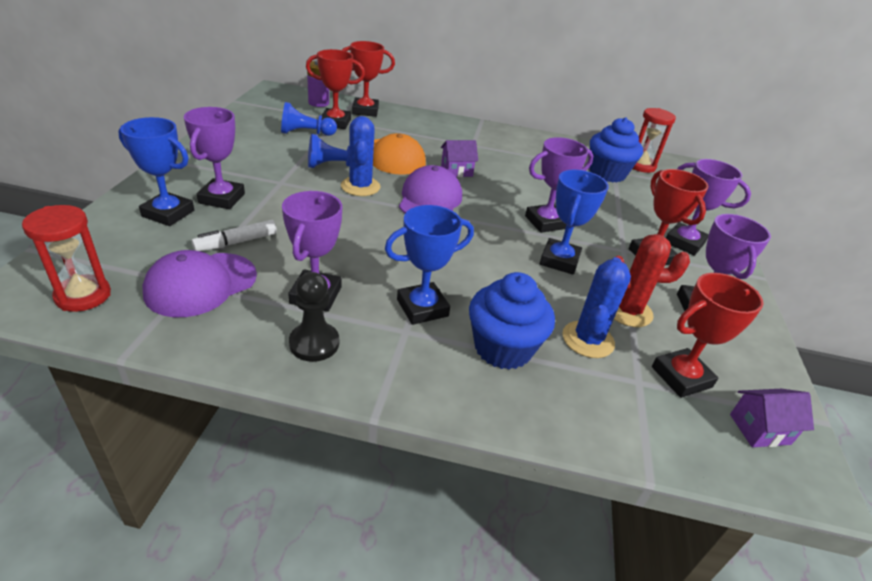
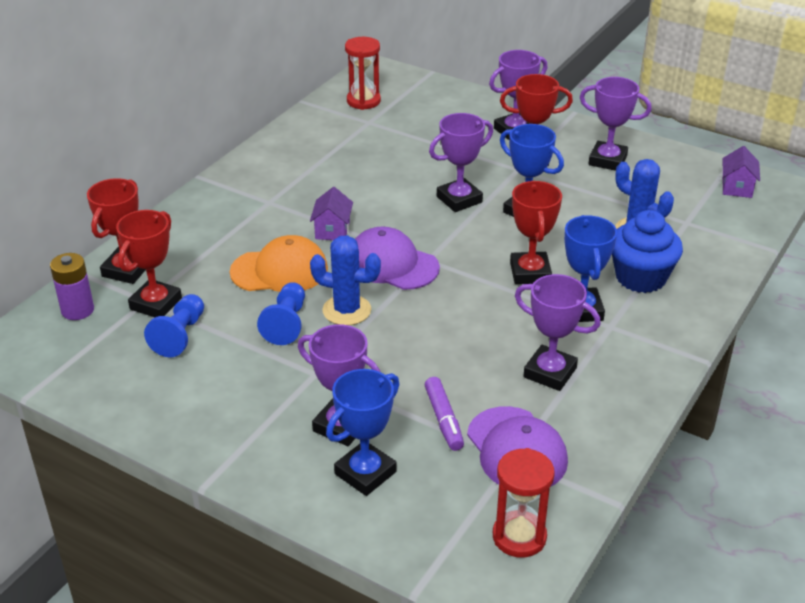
camera: 65 degrees left, 0 degrees up
white marker [191,220,277,251] -> purple marker [425,377,464,451]
black pawn [289,272,339,362] -> none
purple trophy [525,137,593,233] -> purple trophy turned 60 degrees clockwise [429,113,493,212]
blue cupcake [590,117,643,182] -> none
red cactus [614,234,690,327] -> none
red trophy [652,273,763,398] -> red trophy moved to [510,181,562,284]

